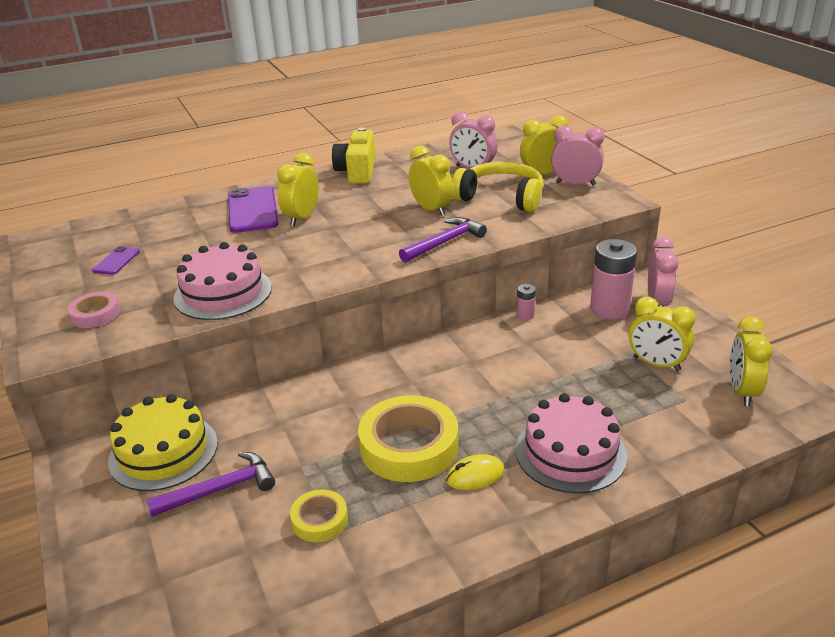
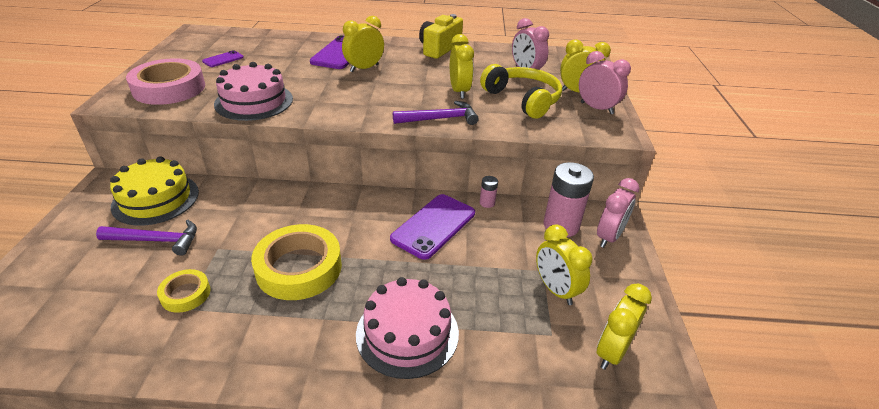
camera: 25 degrees right, 5 degrees up
pink tape [68,292,120,328] -> pink tape [126,58,205,105], size x1.94
yellow mouse [446,454,504,490] -> none
none -> purple phone [390,194,475,260]

